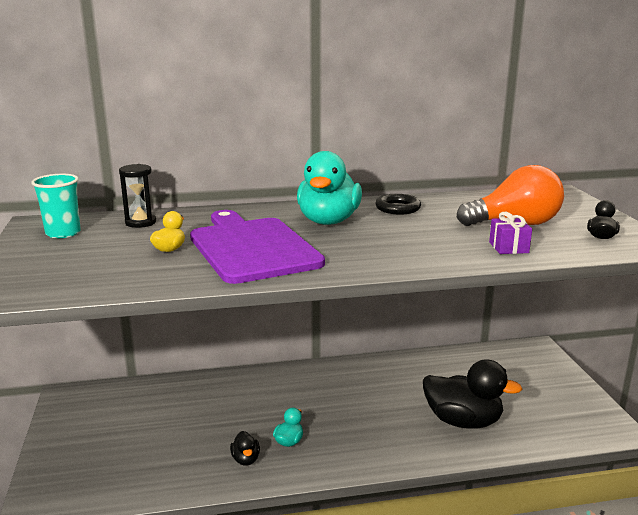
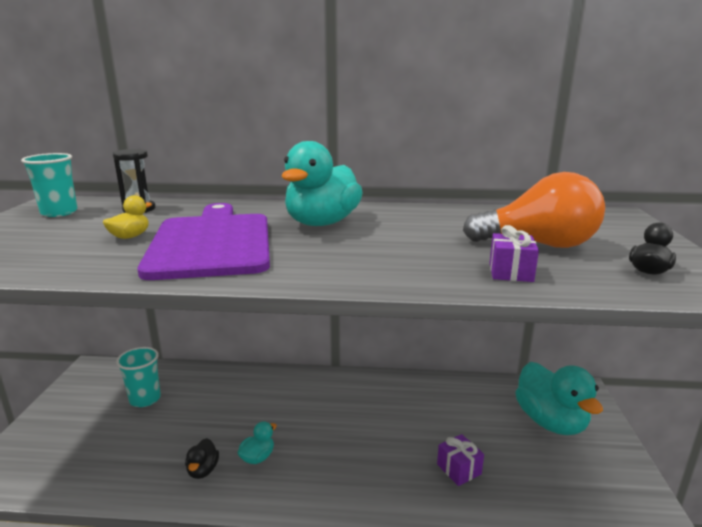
camera: 15 degrees right, 0 degrees up
black ring [375,194,421,215] -> none
black duck [423,359,522,428] -> purple gift [437,434,484,486]
none -> turquoise cup [116,347,161,407]
none -> turquoise duck [515,362,603,435]

